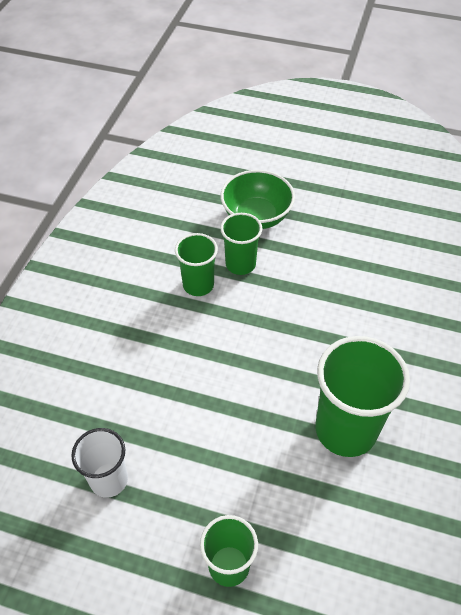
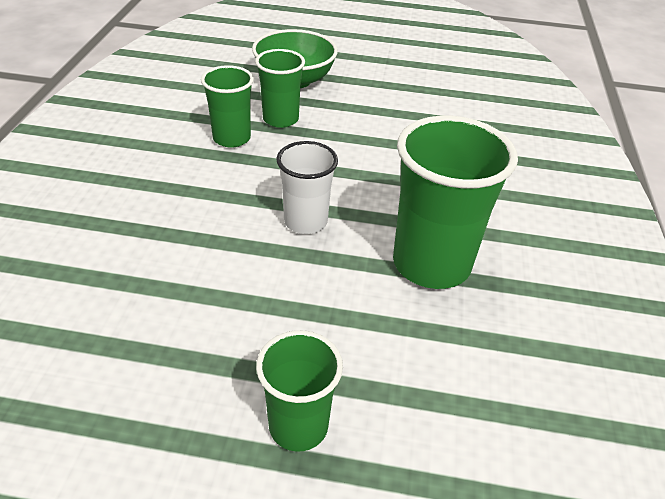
camera: 10 degrees left, 10 degrees down
white cup [71,428,128,498] -> white cup moved to [276,141,338,234]

